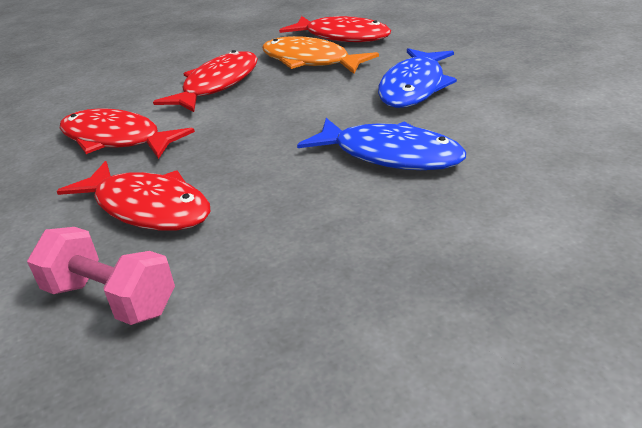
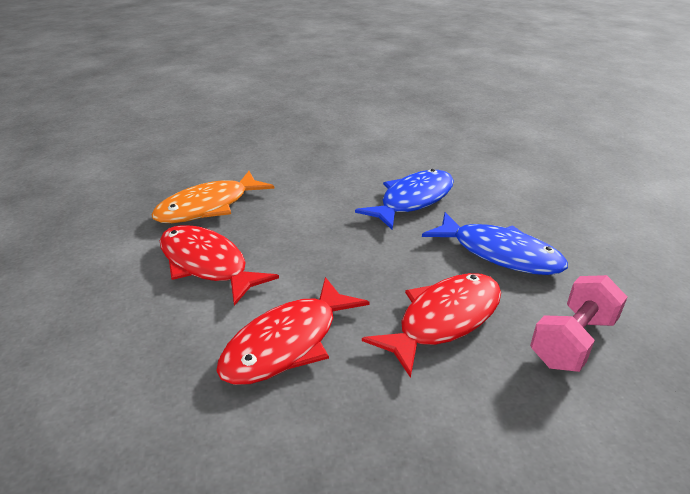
camera: 80 degrees left, 0 degrees up
red fish [279,16,391,42] -> none
blue fish [378,48,457,108] -> blue fish moved to [422,212,568,275]

